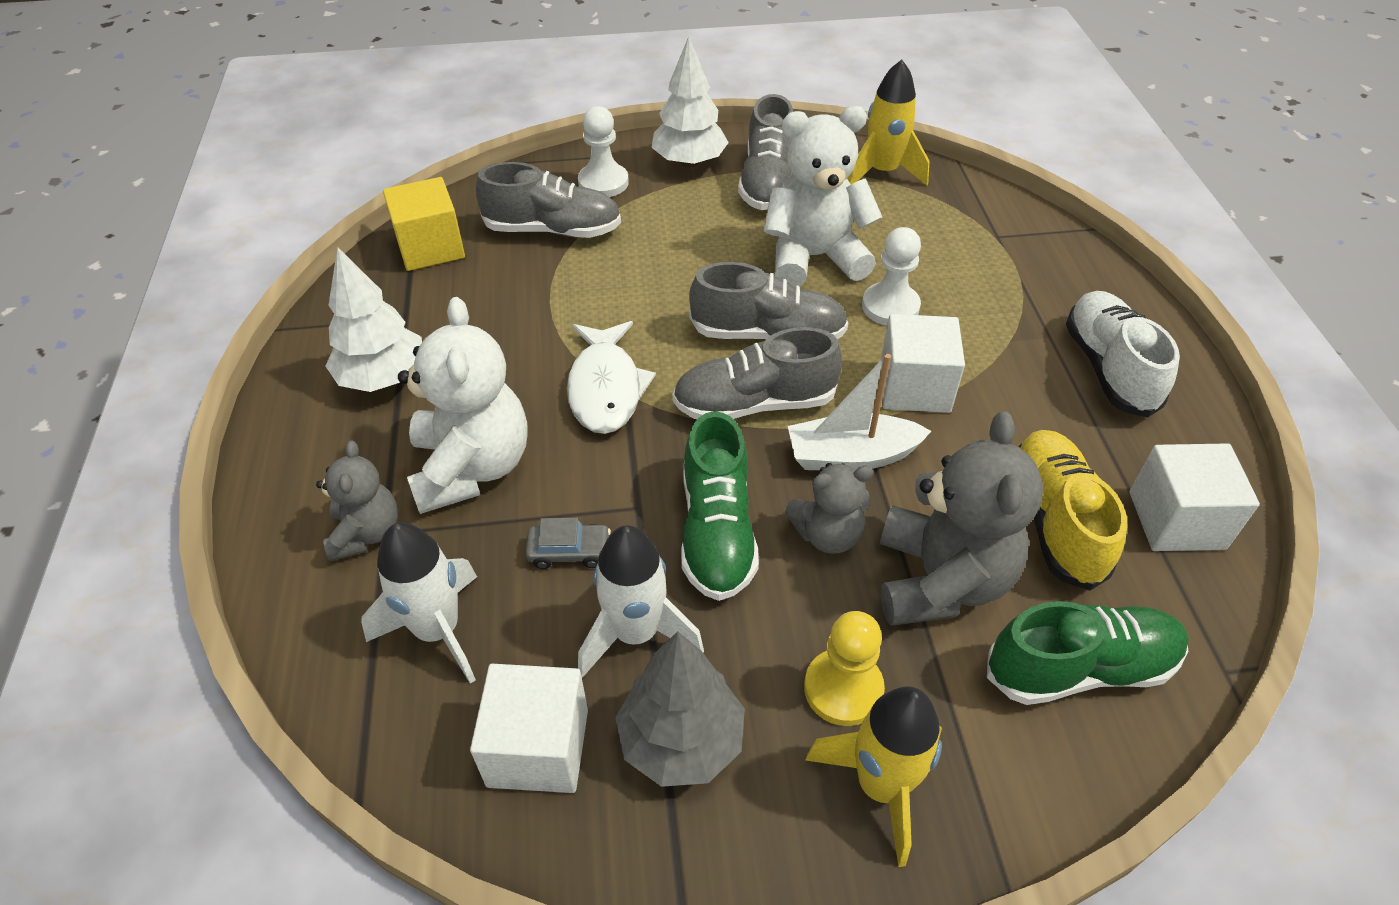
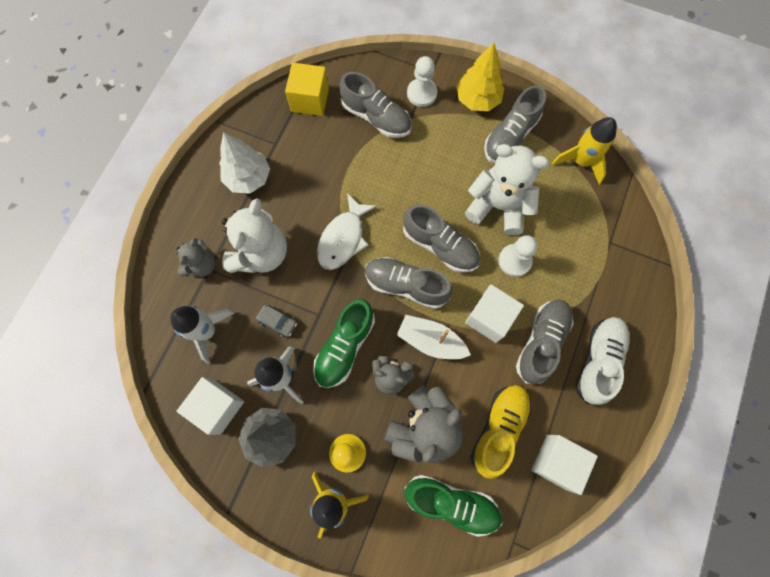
camera: 30 degrees right, 25 degrees up
white tree [651,36,729,168] -> yellow tree [456,43,504,111]
none -> grey shoe [516,300,573,384]

